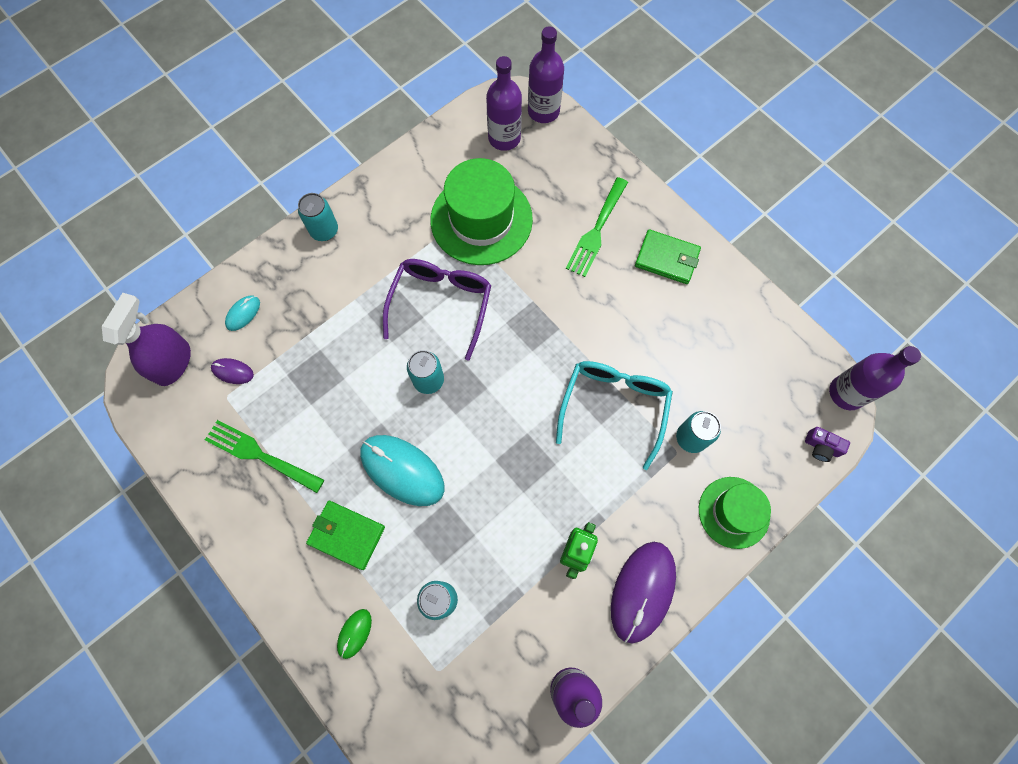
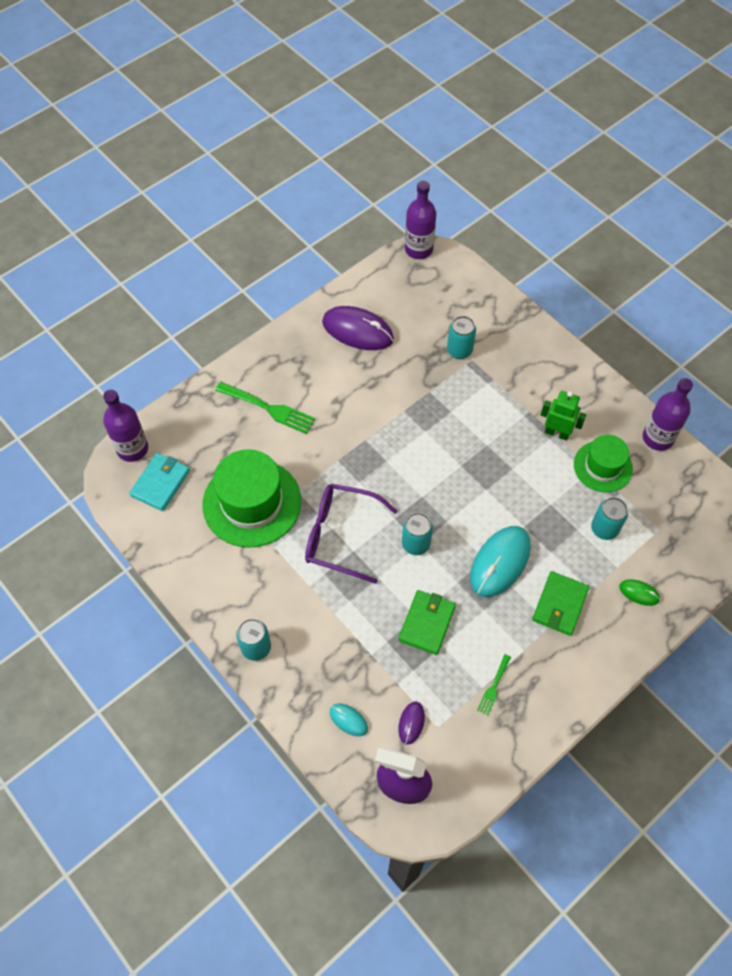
camera: 90 degrees left, 10 degrees down
green fork [205,420,324,493] -> green fork [477,654,511,715], size x0.53
purple bottle [486,56,522,151] -> turquoise wallet [129,453,190,511]
turquoise glasses [556,361,673,470] -> none
purple mouse [611,542,676,643] -> purple mouse moved to [322,306,394,350]
green wallet [635,229,701,284] -> green wallet moved to [398,590,456,655]
green hat [699,477,771,549] -> green hat moved to [574,435,633,493]
purple camera [805,427,850,462] -> none

